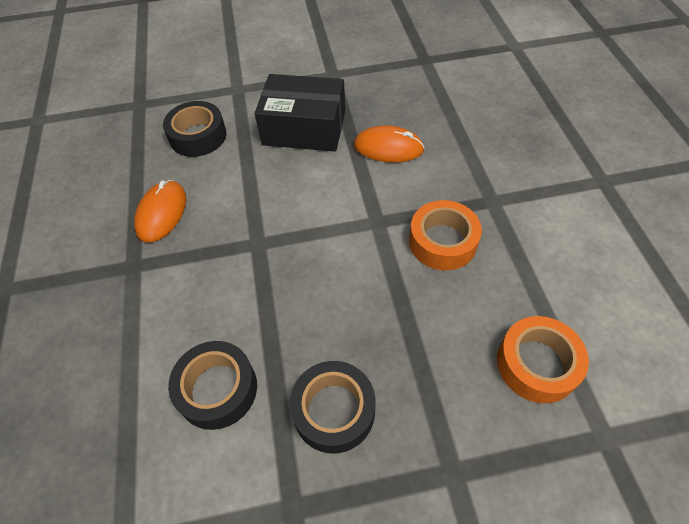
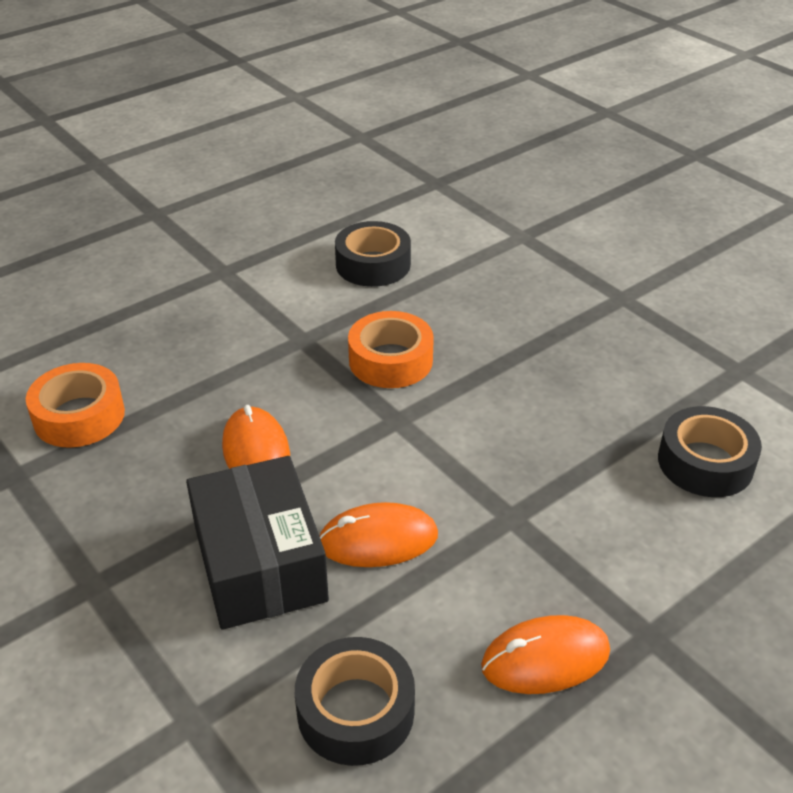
camera: 120 degrees left, 15 degrees down
black tape [290,361,375,454] -> black tape moved to [335,221,411,287]
orange tape [497,316,589,403] -> orange tape moved to [26,363,125,448]
none -> orange mouse [320,502,438,567]

